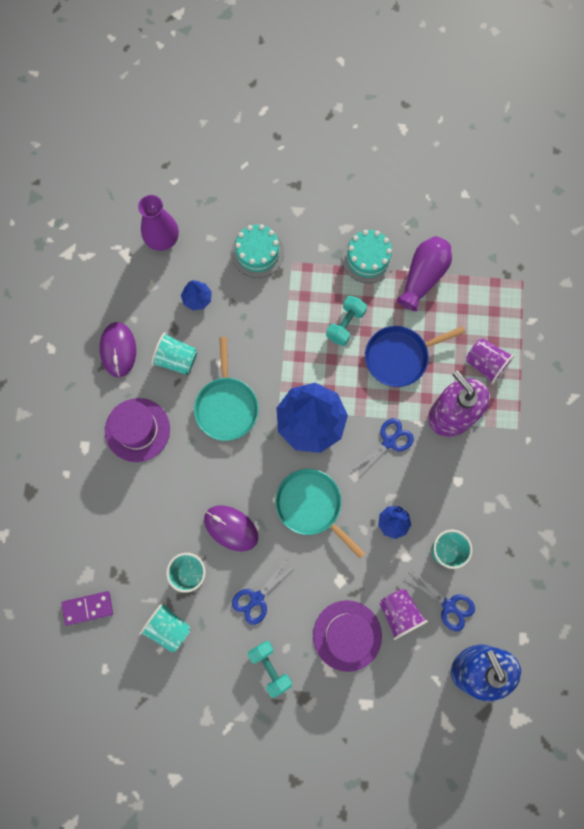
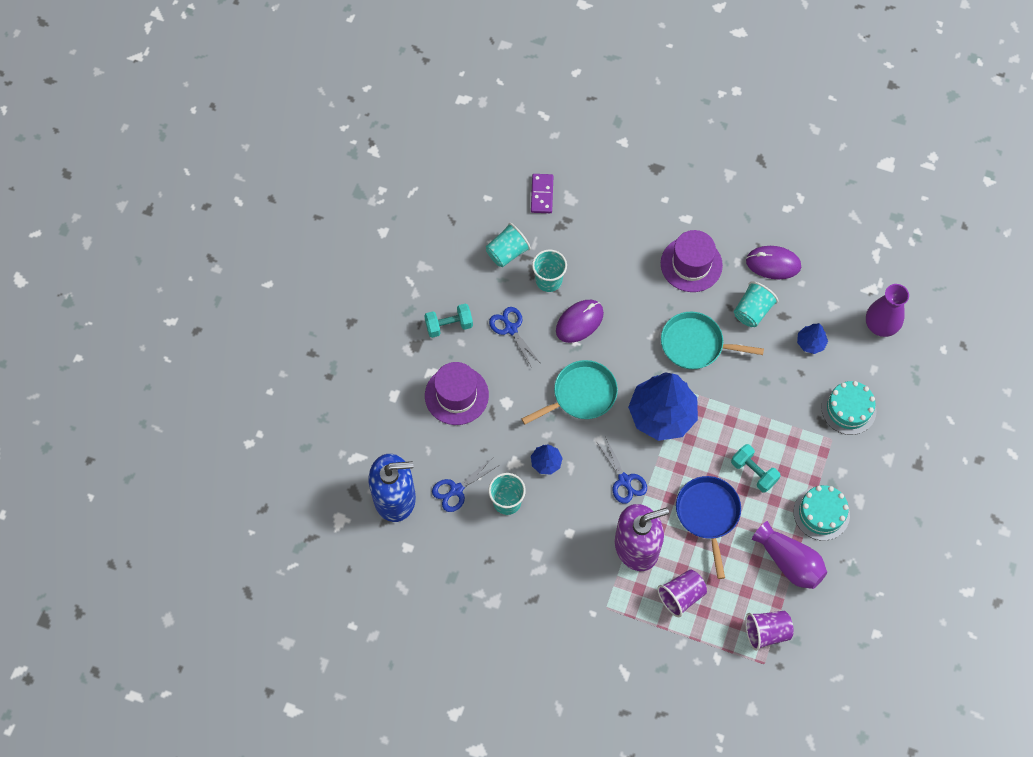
camera: 105 degrees right, 10 degrees down
purple cup [379,589,428,640] -> purple cup moved to [745,611,794,651]

